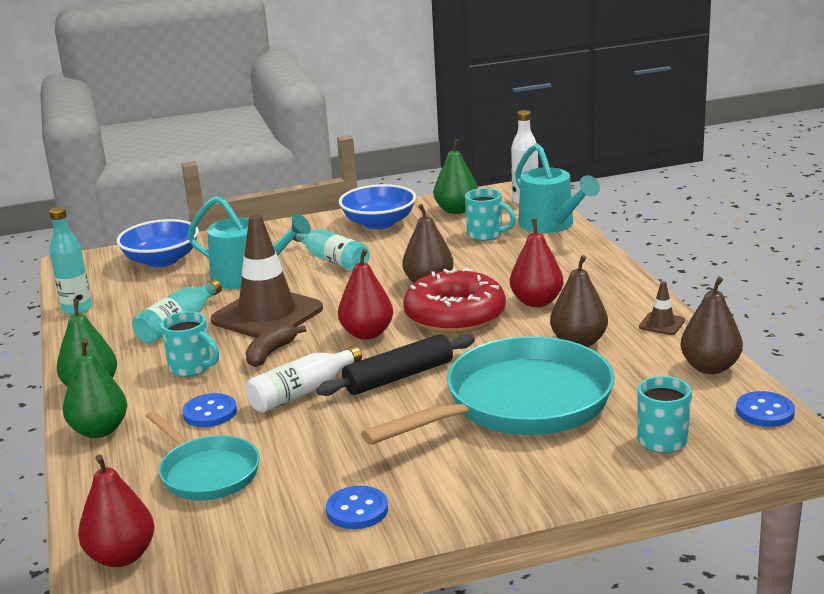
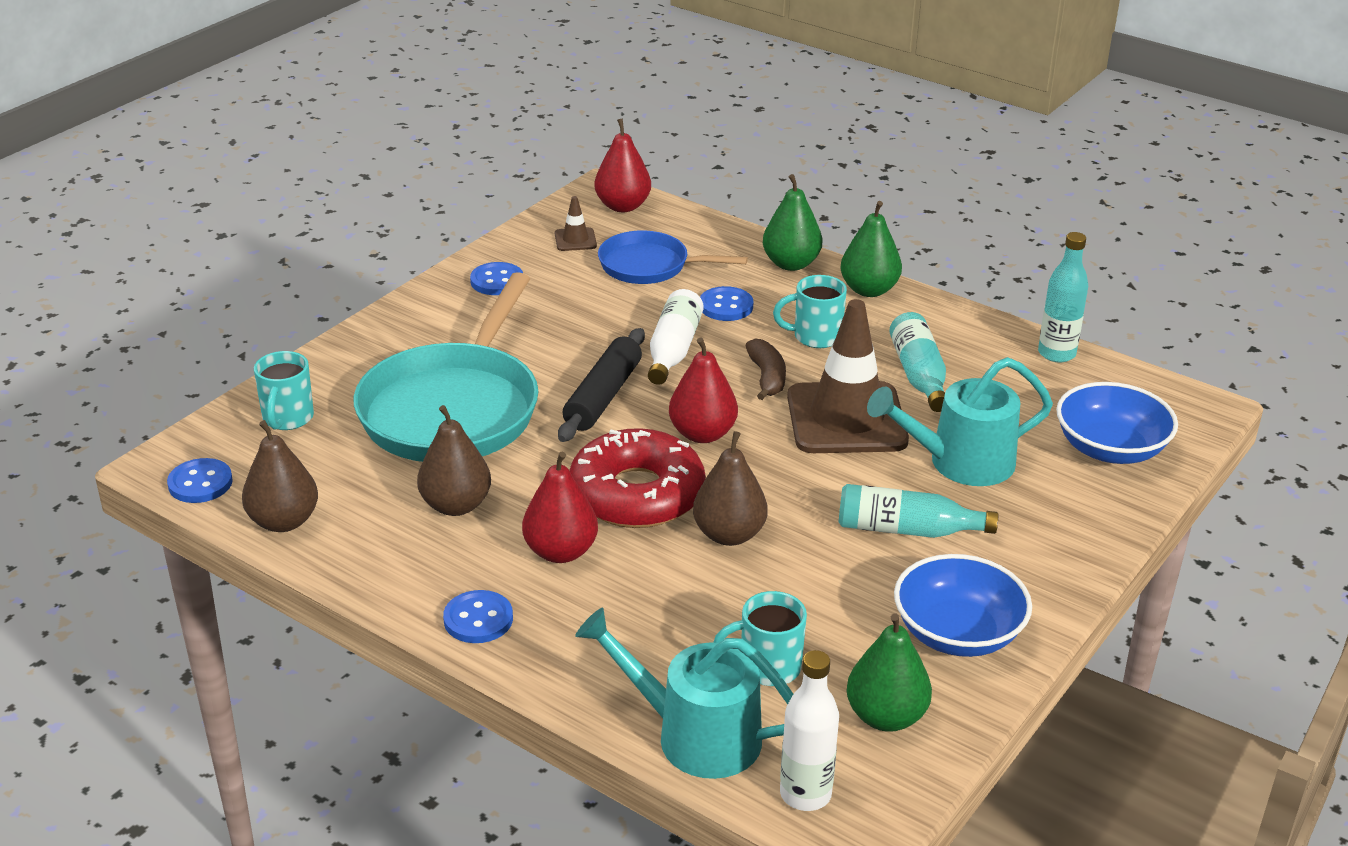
camera: 140 degrees right, 10 degrees up
turquoise pan [146,411,260,501] -> blue pan [598,230,748,284]
brown traffic cone [639,281,685,335] -> brown traffic cone moved to [555,196,597,251]
none -> blue button [443,590,513,643]

